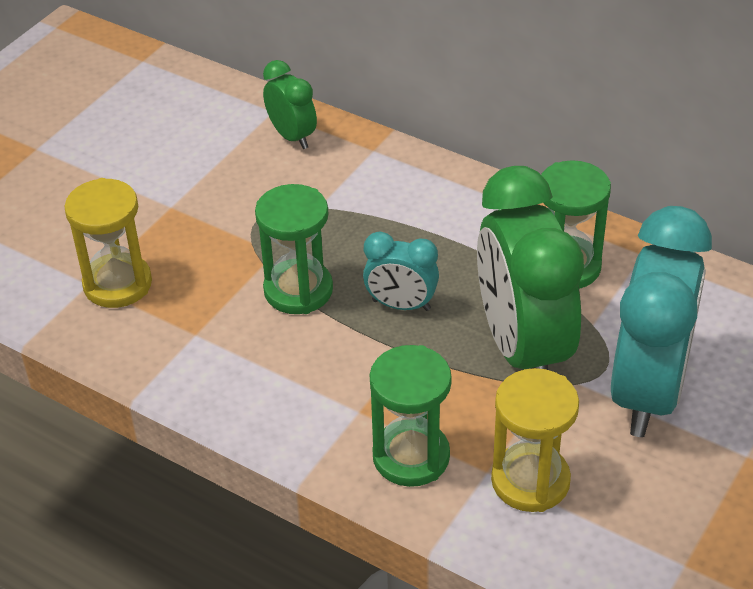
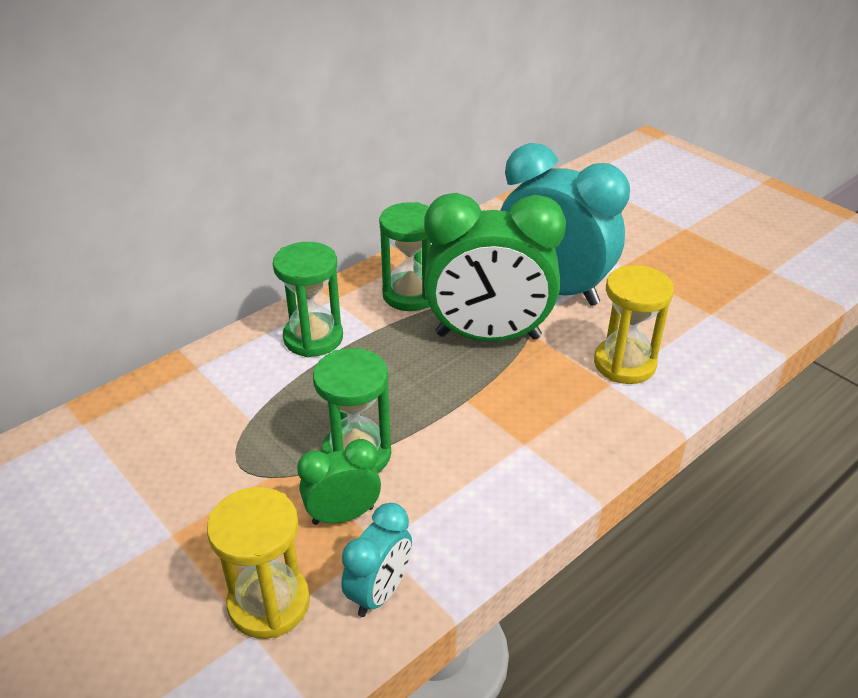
camera: 75 degrees left, 5 degrees down
green clock [263,60,317,149] -> green clock moved to [297,439,381,525]
turquoise clock [363,231,439,311] -> turquoise clock moved to [341,503,412,617]
green hourglass [370,345,452,487] -> green hourglass moved to [273,242,343,357]

